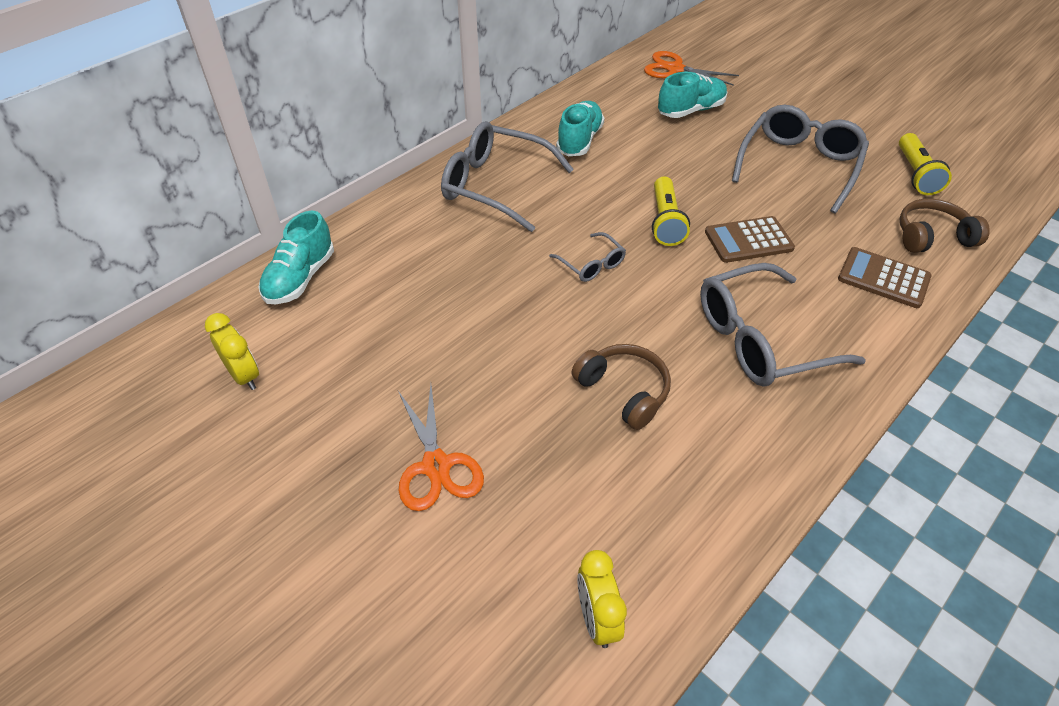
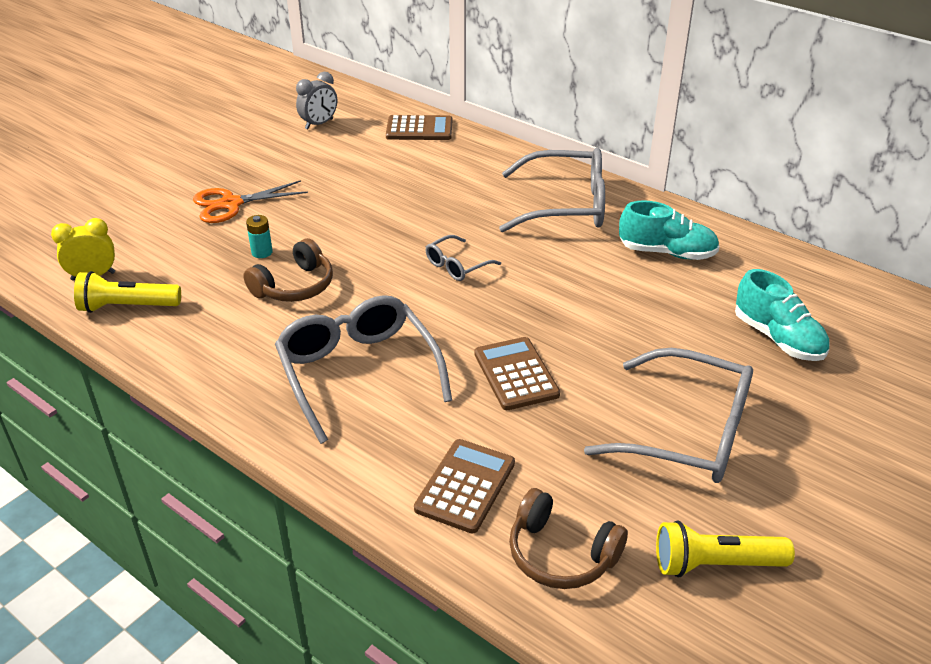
camera: 85 degrees right, 10 degrees down
yellow clock [205,313,259,390] -> grey clock [296,72,337,129]
turquoise shoe [258,211,334,304] -> brown calculator [386,115,452,140]
grey glasses [441,121,574,232] -> grey glasses turned 75 degrees clockwise [499,148,605,232]
orange scissors [644,51,739,86] -> none
yellow flashlight [652,176,690,246] -> yellow flashlight moved to [74,271,181,313]
brown headphones [899,199,990,253] -> brown headphones turned 135 degrees clockwise [509,488,628,589]
none -> turquoise battery [246,215,273,258]

